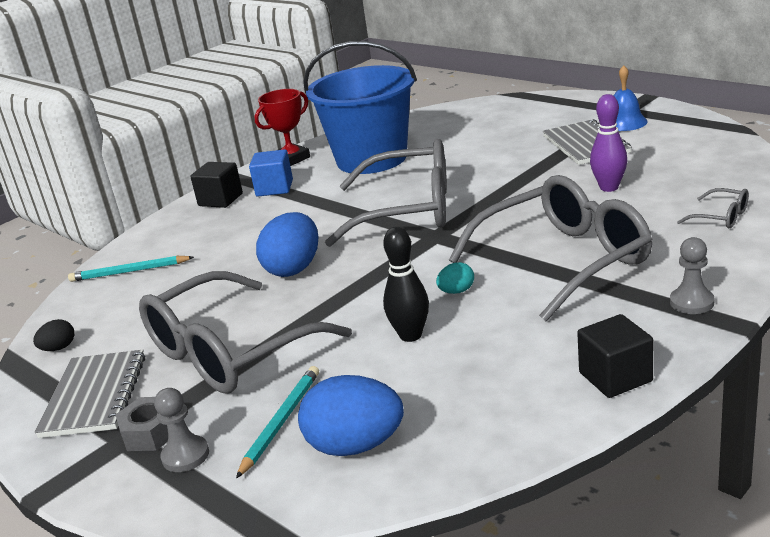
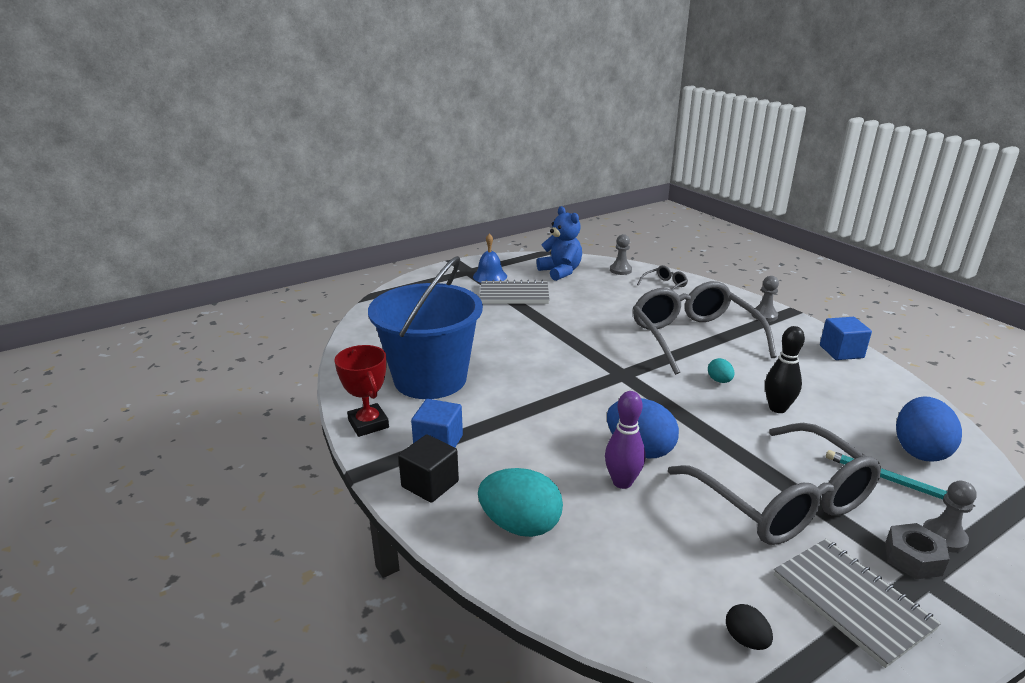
camera: 80 degrees left, 0 degrees up
grey notebook [35,350,145,438] -> grey notebook turned 45 degrees clockwise [774,539,941,668]
turquoise pencil [68,256,194,282] -> none
grey glasses [325,139,447,247] -> none
black cube [577,314,653,398] -> blue cube [820,317,872,360]
purple bowling pin [590,94,627,192] -> purple bowling pin moved to [605,391,645,489]
none -> turquoise egg [478,468,563,537]
none -> blue teddy bear [536,206,582,281]
none -> grey pawn [610,234,632,275]

